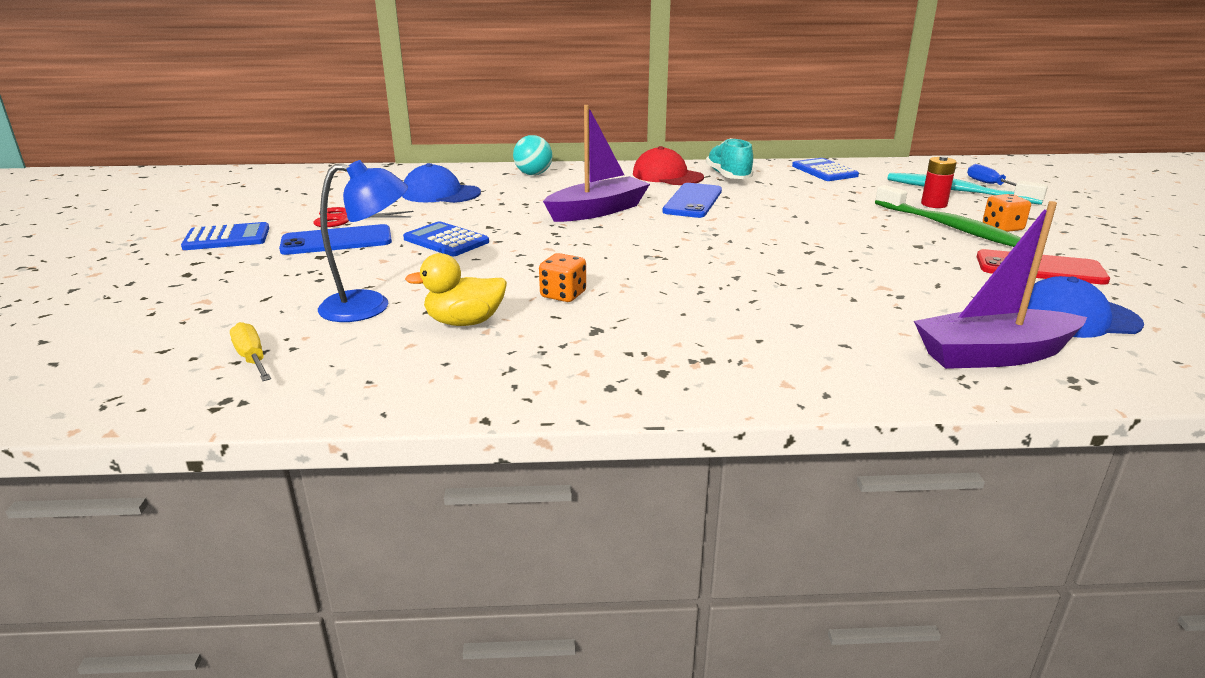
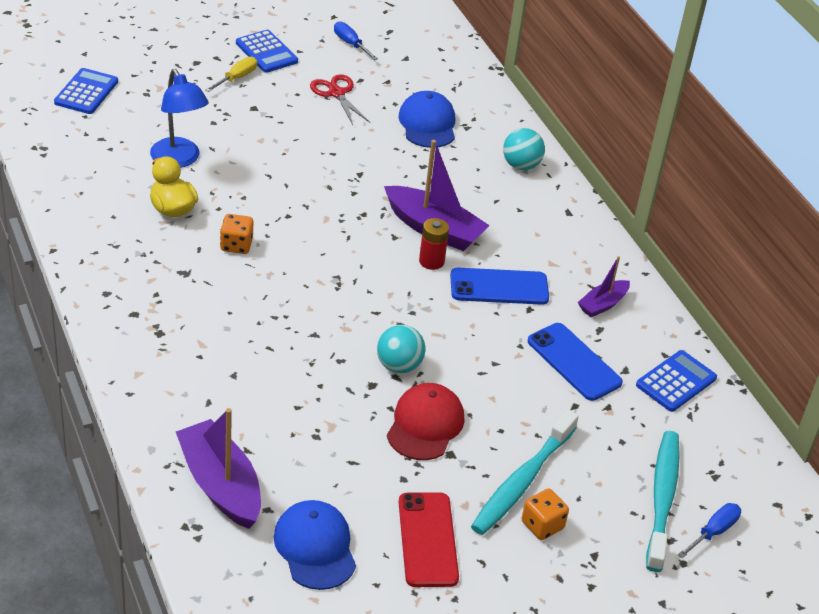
camera: 65 degrees right, 15 degrees up
yellow screwdriver [230,322,271,381] -> yellow screwdriver moved to [205,57,257,92]
blue phone [279,224,392,255] -> blue phone moved to [528,323,623,401]
blue calculator [403,221,489,256] -> blue calculator moved to [54,68,118,114]
red cap [633,146,704,185] -> red cap moved to [387,383,464,460]
turquoise shoe [706,138,753,179] -> purple boat [578,256,630,317]
green toothbrush [875,185,1021,247] -> turquoise toothbrush [471,410,579,535]
red battery [921,156,957,208] -> red battery moved to [419,218,449,270]
none -> blue screwdriver [334,21,378,60]
none -> turquoise ball [377,325,425,373]

